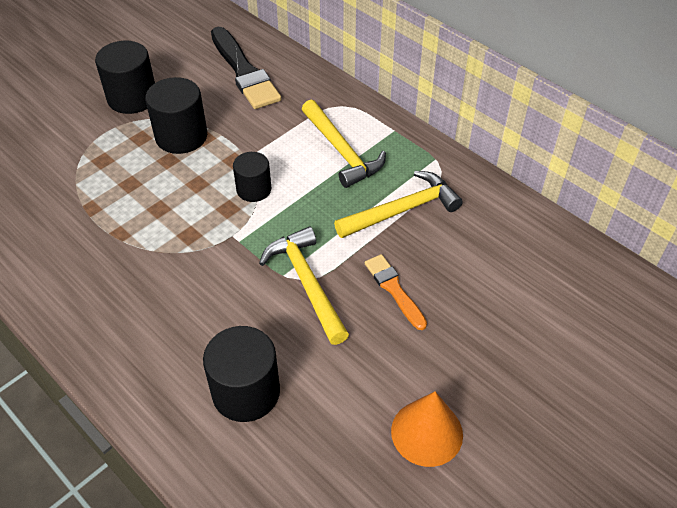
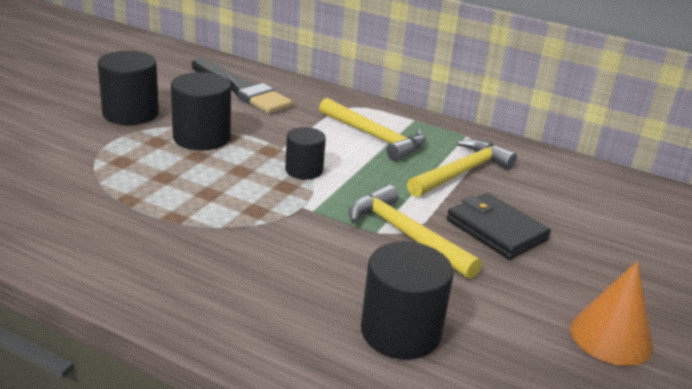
camera: 20 degrees left, 20 degrees down
orange brush [365,254,427,330] -> black wallet [447,193,551,260]

